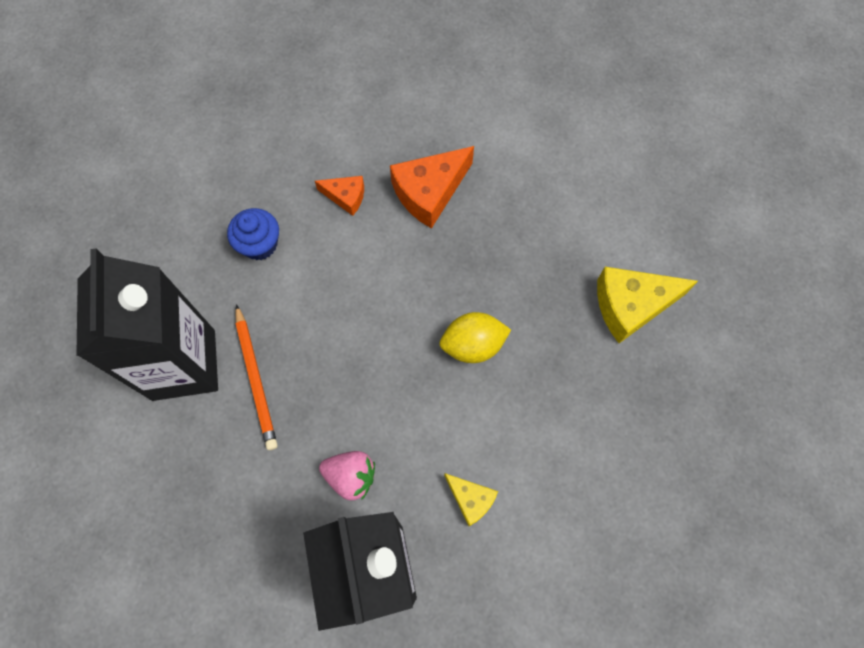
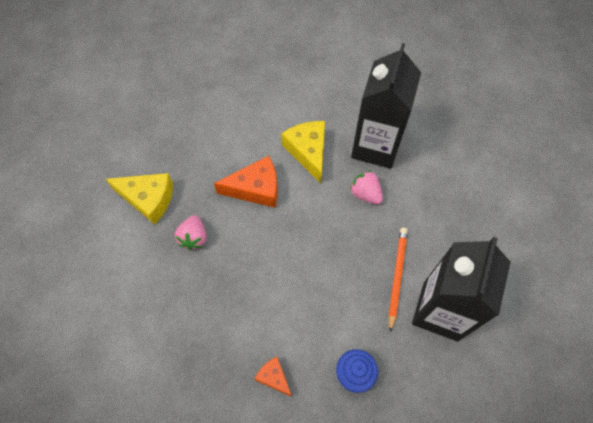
camera: 150 degrees left, 5 degrees down
orange cheese [390,146,474,229] -> orange cheese moved to [214,156,278,208]
yellow lemon [440,312,511,363] -> none
yellow cheese [444,473,498,526] -> yellow cheese [281,121,325,183], size x1.80
none -> pink strawberry [175,215,207,250]

